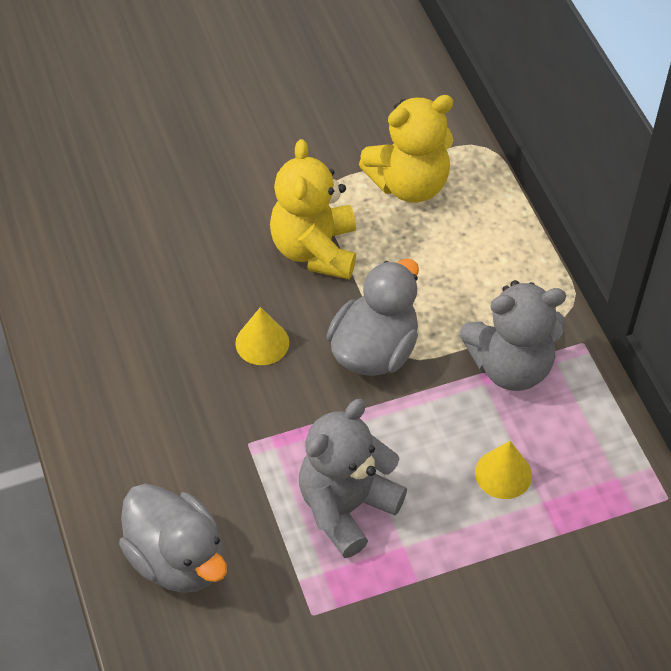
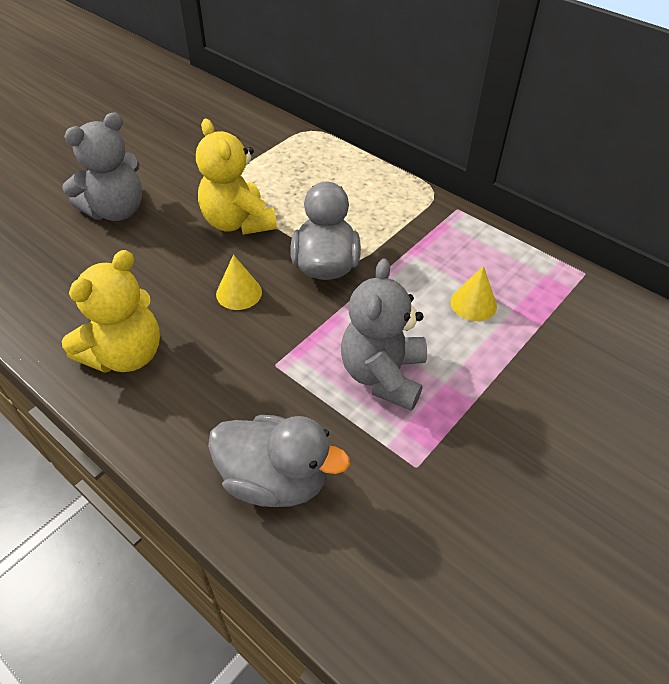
camera: 30 degrees left, 5 degrees down
yellow teddy bear [359,95,453,203] -> yellow teddy bear moved to [62,250,160,373]
grey teddy bear [460,280,566,391] -> grey teddy bear moved to [62,112,142,221]

